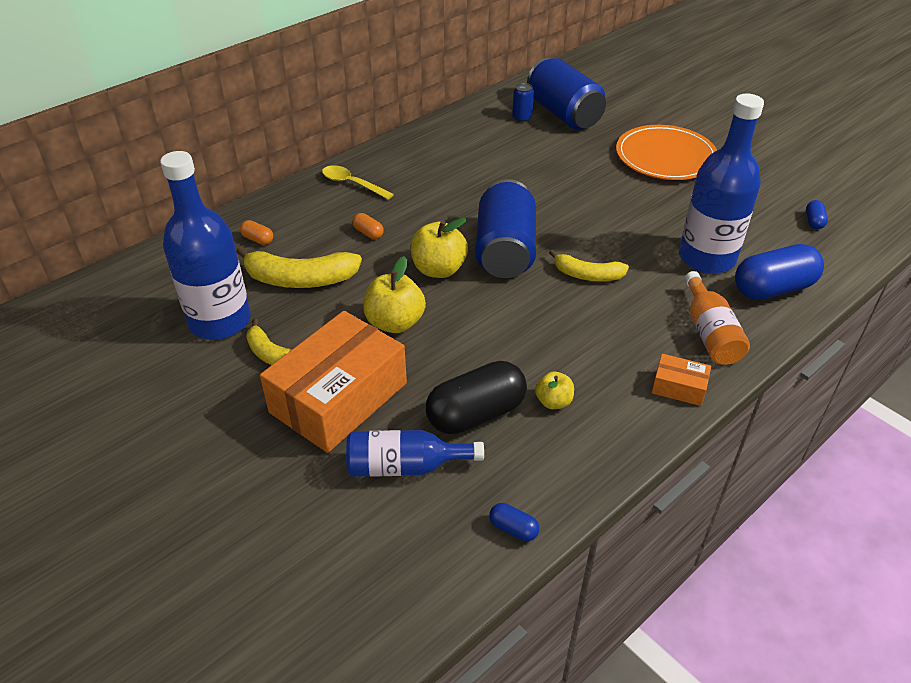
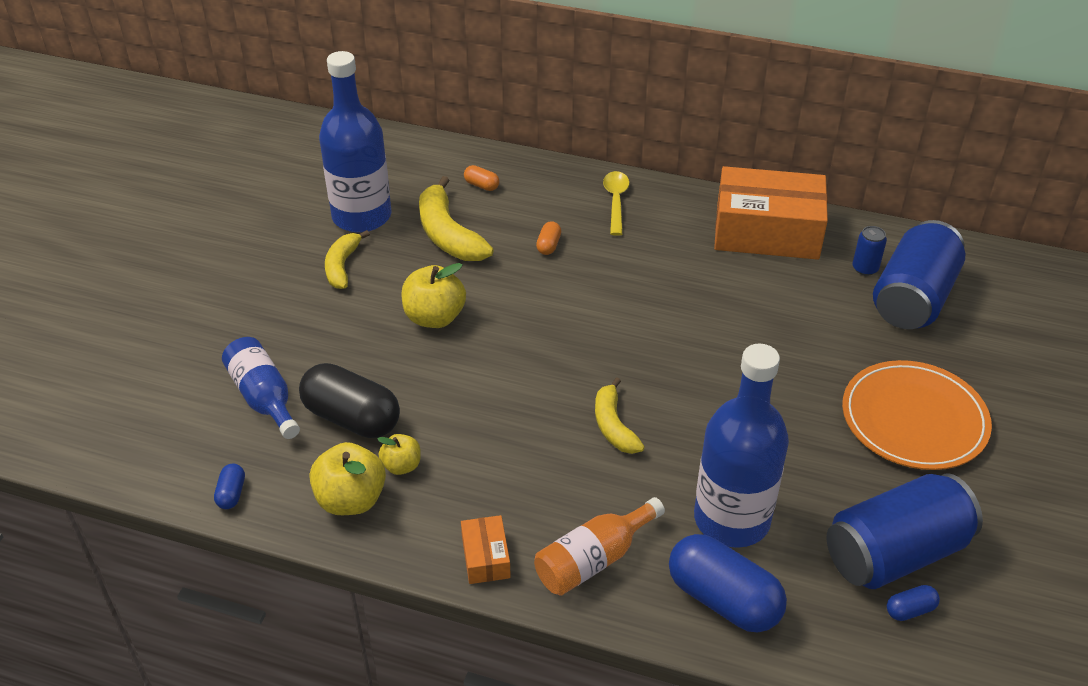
camera: 60 degrees right, 0 degrees up
orange capsule [240,220,273,245] -> orange capsule turned 60 degrees counterclockwise [464,165,499,191]
orange box [260,311,407,453] -> orange box moved to [714,166,828,260]
yellow apple [410,218,468,278] -> yellow apple moved to [310,442,386,515]
blue can [475,179,536,278] -> blue can moved to [827,473,983,589]

